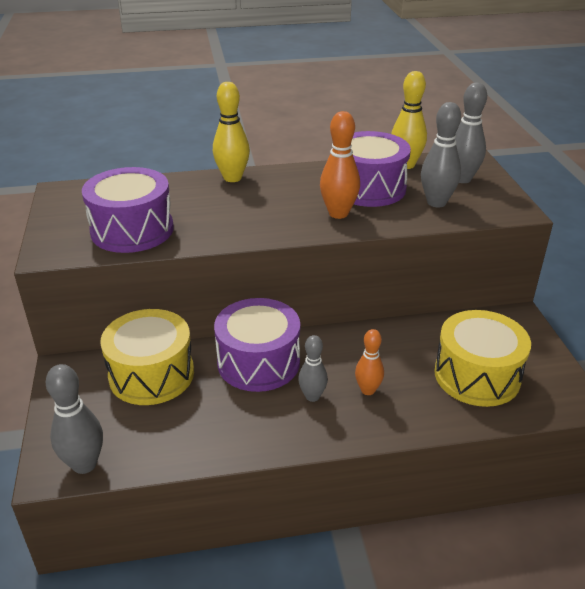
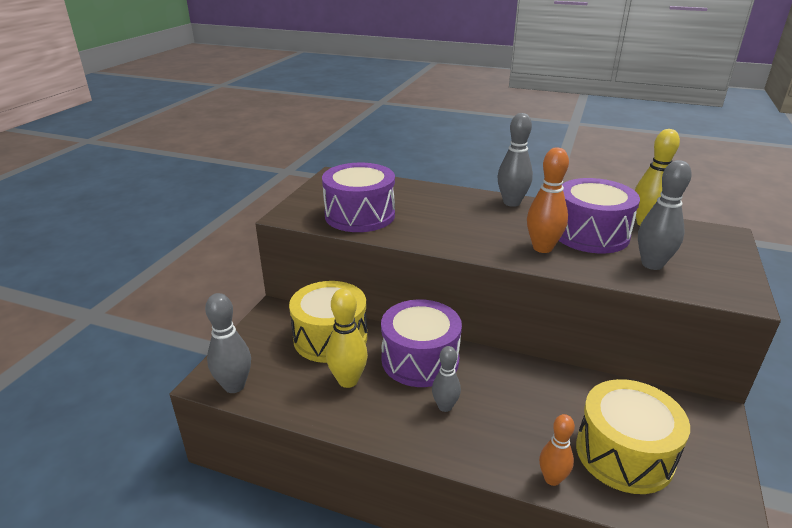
camera: 30 degrees right, 5 degrees down
yellow bowling pin [213,82,250,182] -> yellow bowling pin moved to [326,288,368,388]
orange bowling pin [355,329,384,395] -> orange bowling pin moved to [539,414,575,486]
grey bowling pin [455,82,487,183] -> grey bowling pin moved to [498,113,533,207]

